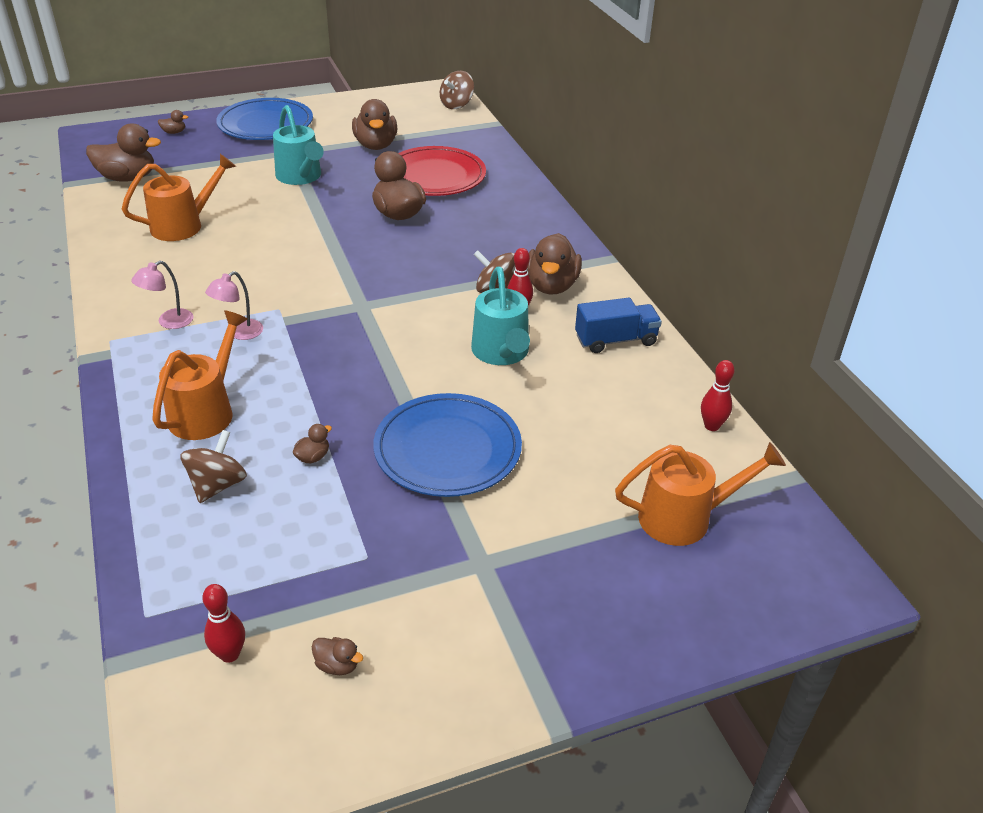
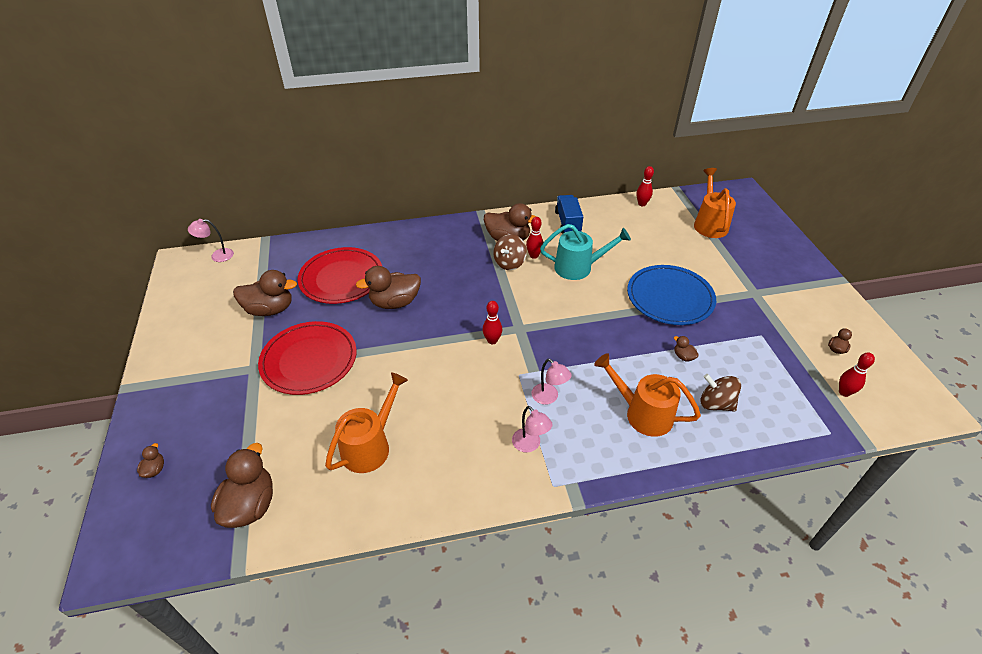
camera: 80 degrees left, 5 degrees up
orange watering can [122,154,236,241] -> orange watering can turned 60 degrees clockwise [325,372,408,473]
blue plate [216,98,313,140] -> none
turquoise watering can [273,105,324,185] -> red plate [258,321,357,395]
brown spinning top [440,71,474,109] -> pink lamp [188,219,234,262]
none -> red bowling pin [483,301,502,344]

